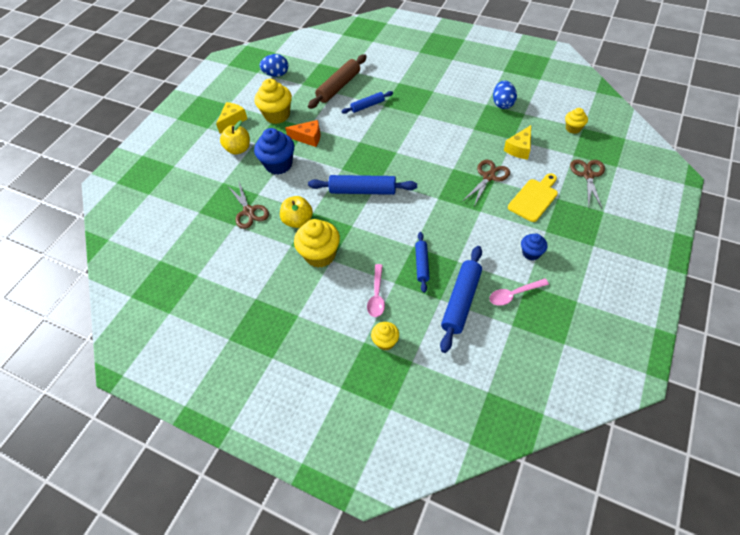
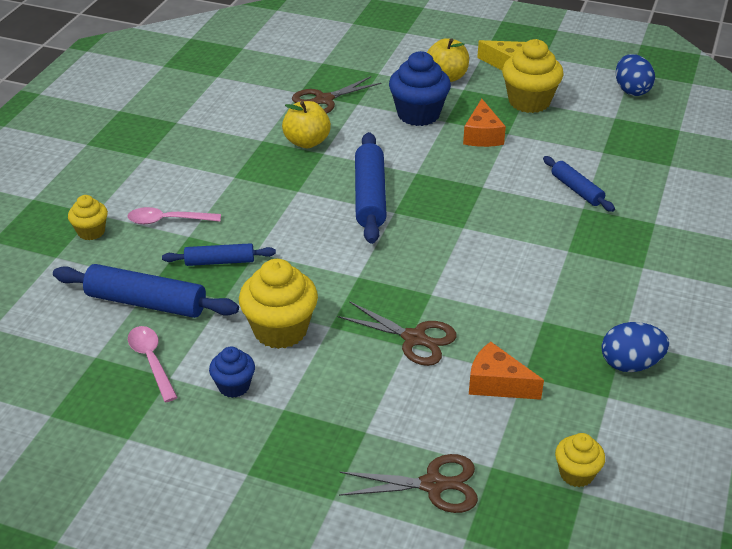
camera: 80 degrees right, 15 degrees down
yellow cupcake [294,219,340,268] -> yellow cupcake moved to [239,259,318,349]
brown rolling pin [308,54,367,109] -> none
yellow cheese [504,125,531,159] -> orange cheese [469,342,544,400]
yellow cutting board [508,173,558,222] -> none

